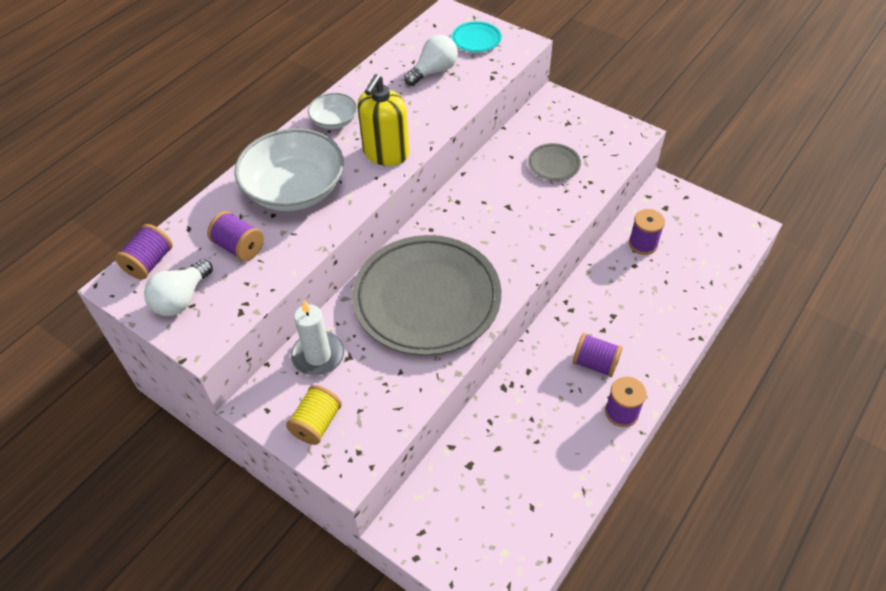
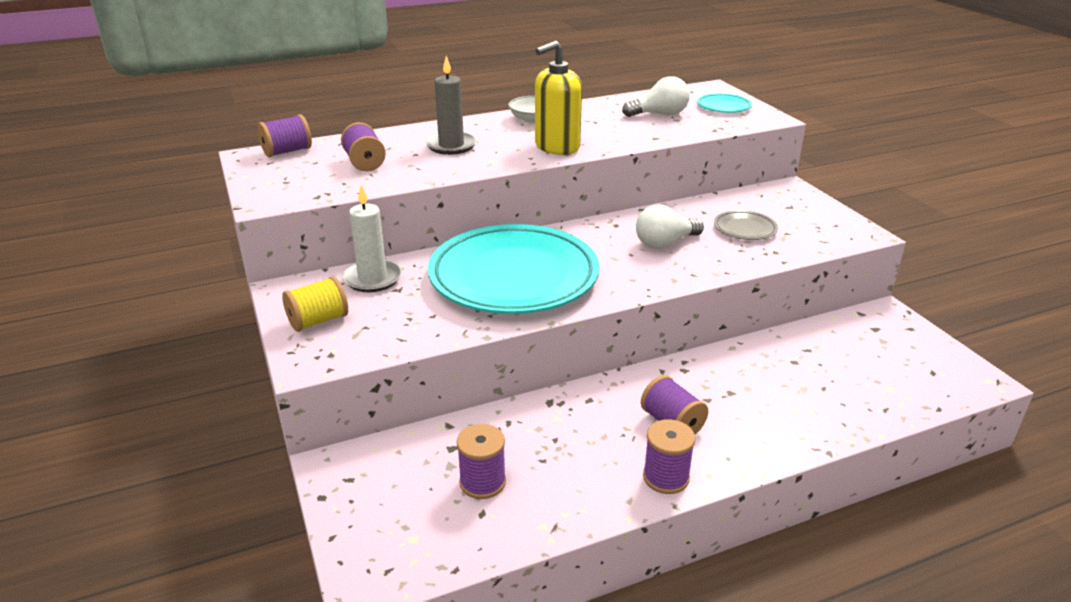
camera: 30 degrees right, 20 degrees down
white light bulb [144,259,213,316] -> white light bulb moved to [636,205,704,249]
white bowl [234,128,344,211] -> grey candle [425,56,477,155]
grey plate [352,235,501,356] -> turquoise plate [428,224,600,314]
purple spool [629,209,665,255] -> purple spool moved to [457,424,506,499]

